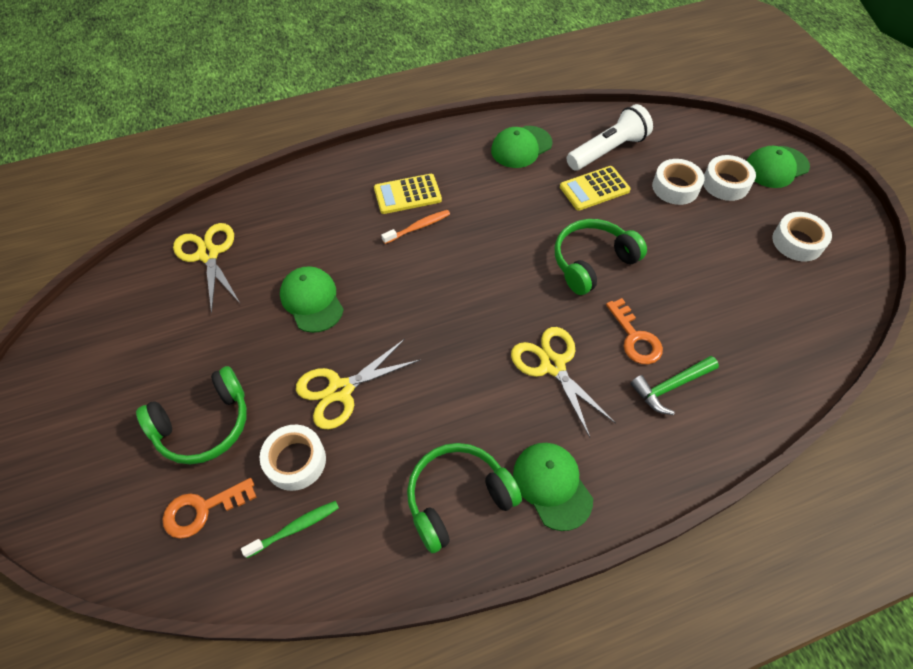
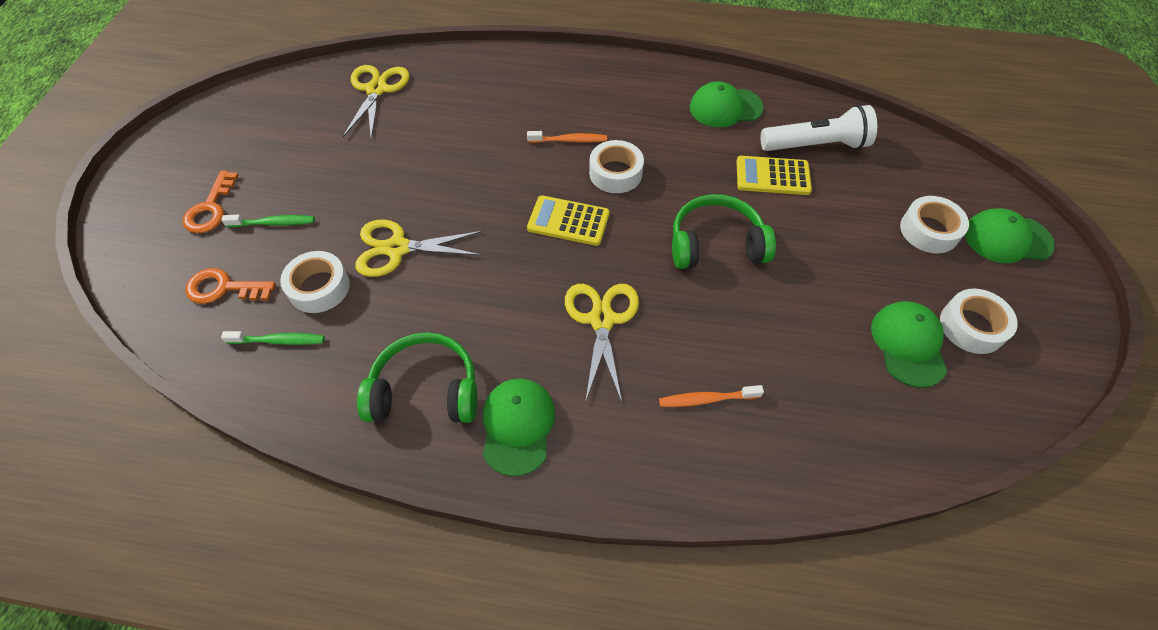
camera: 30 degrees right, 0 degrees up
green headphones [136,366,247,464] -> green toothbrush [221,215,315,227]
green cap [280,266,344,333] -> green cap moved to [871,301,947,388]
yellow calculator [374,174,442,214] -> yellow calculator moved to [527,195,610,246]
orange key [606,298,663,364] -> orange key moved to [183,171,238,233]
green hammer [630,356,719,415] -> orange toothbrush [659,385,764,407]
white tape [652,159,704,205] -> white tape moved to [589,140,644,193]

